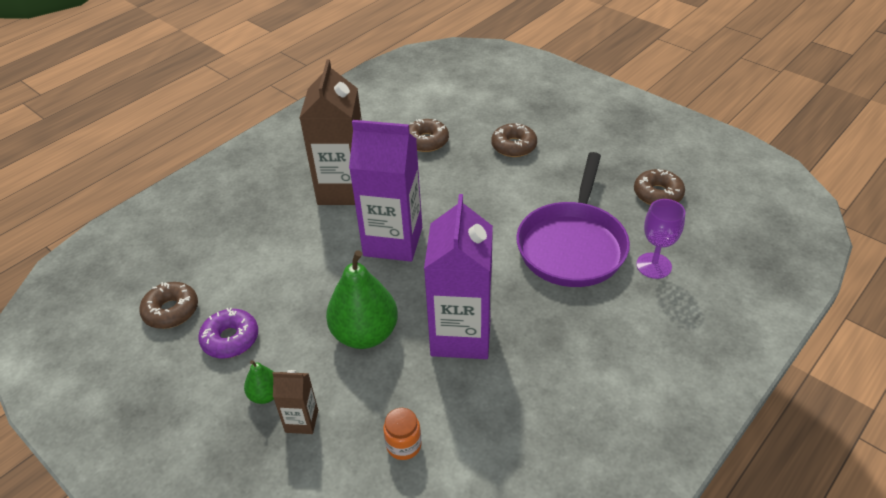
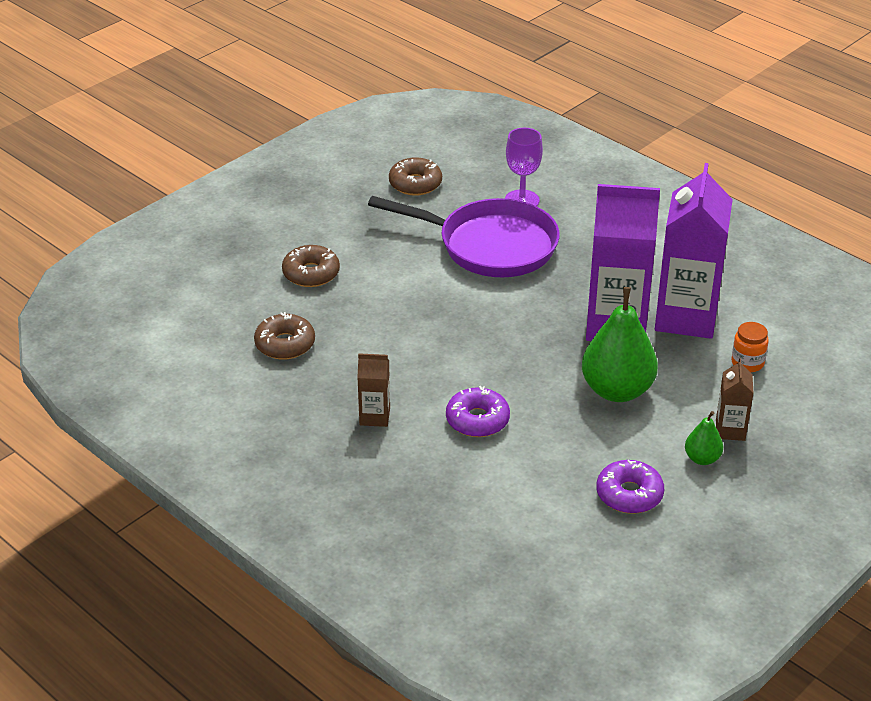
camera: 90 degrees left, 5 degrees down
brown donut [139,282,198,329] -> none
brown carton [300,60,362,205] -> brown carton [357,353,390,427], size x0.46
purple carton [349,120,422,262] -> purple carton moved to [655,163,733,339]
none -> purple donut [446,386,510,437]

